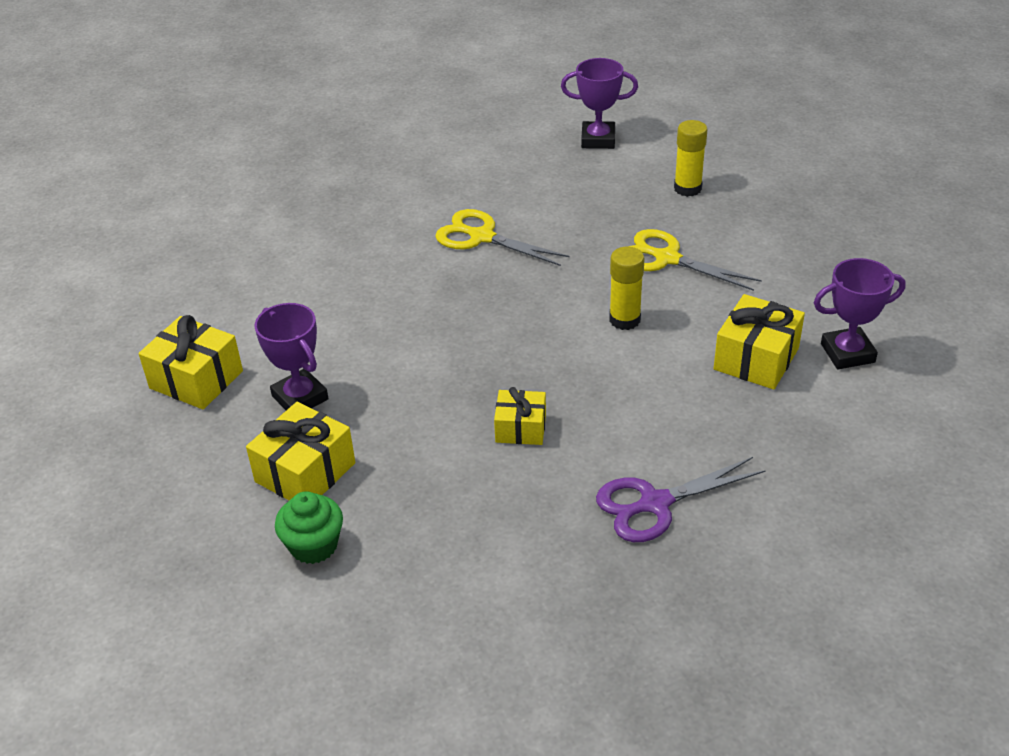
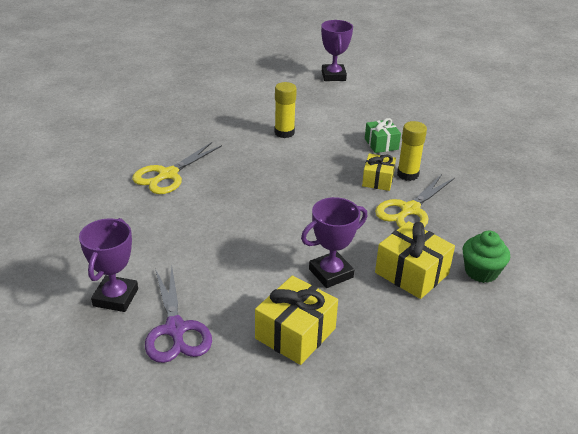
camera: 85 degrees left, 5 degrees down
purple trophy [561,58,638,149] -> purple trophy moved to [79,218,138,312]
purple scissors [596,457,765,542] -> purple scissors moved to [145,266,212,363]
yellow scissors [629,229,762,291] -> yellow scissors moved to [375,174,455,228]
yellow glue stick [674,120,707,197] -> yellow glue stick moved to [397,121,427,181]
yellow gift [714,294,805,389] -> none
none -> green gift [365,118,401,153]

